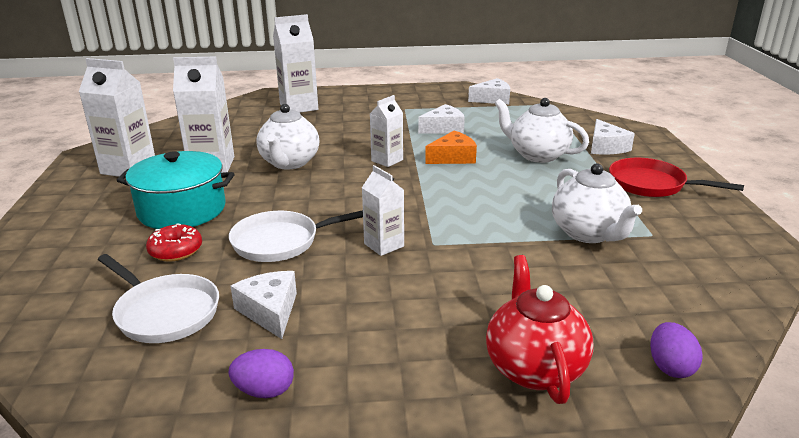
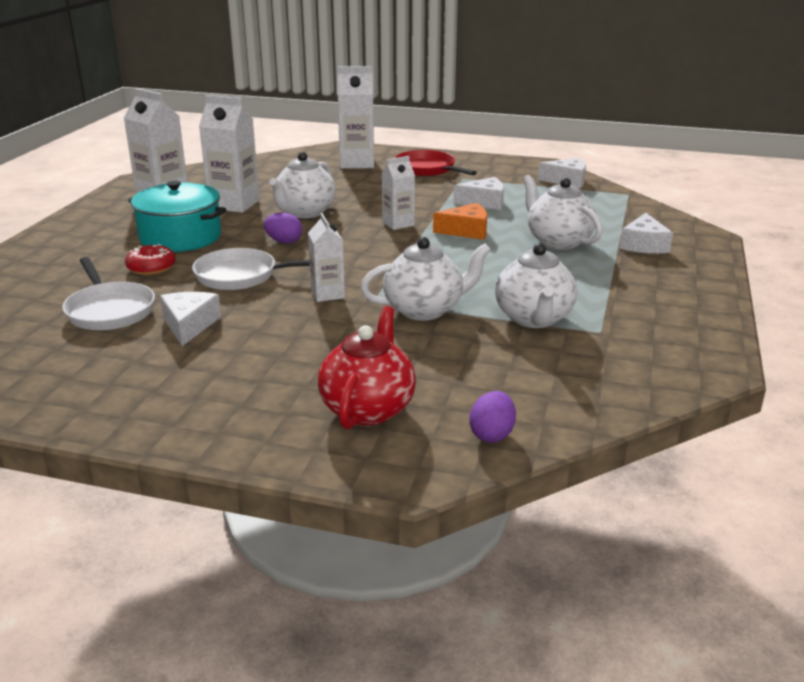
camera: 20 degrees right, 0 degrees up
purple egg [229,349,294,398] -> purple egg moved to [264,212,302,244]
red pan [609,158,744,197] -> red pan moved to [395,150,477,176]
none -> white teapot [361,237,491,321]

